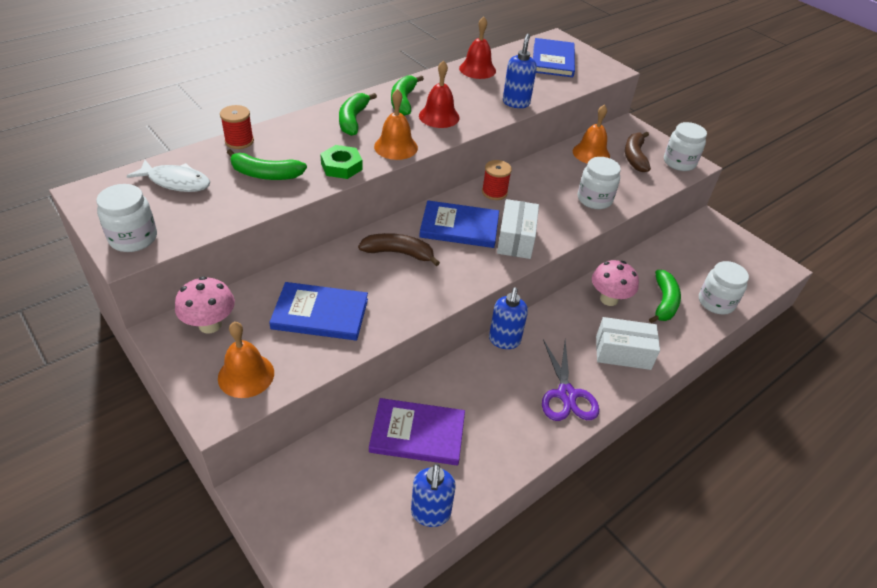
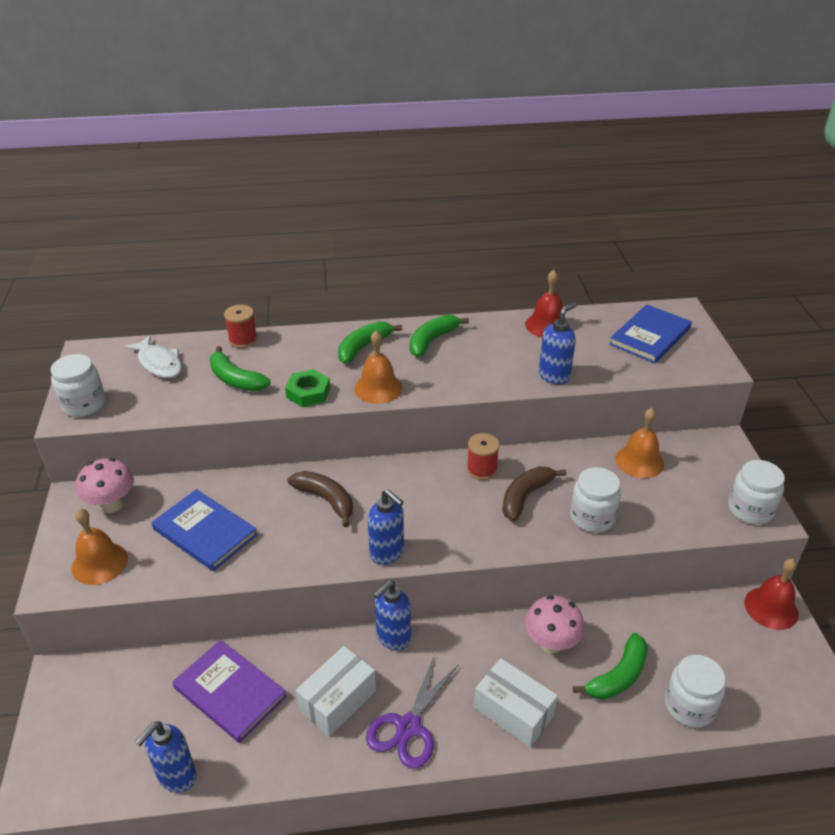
camera: 35 degrees right, 5 degrees down
red bell [419,60,460,128] -> red bell moved to [744,559,799,630]
blue book [419,200,499,248] -> none
white box [497,199,539,259] -> white box moved to [296,646,376,737]
brown banana [625,132,651,172] -> brown banana moved to [502,467,566,521]
none -> blue soap dispenser [368,489,404,565]

